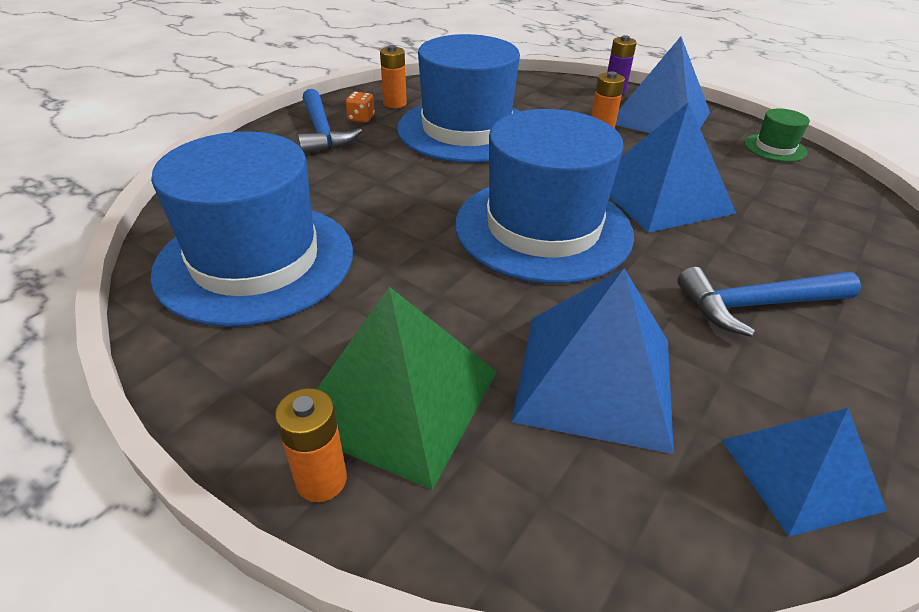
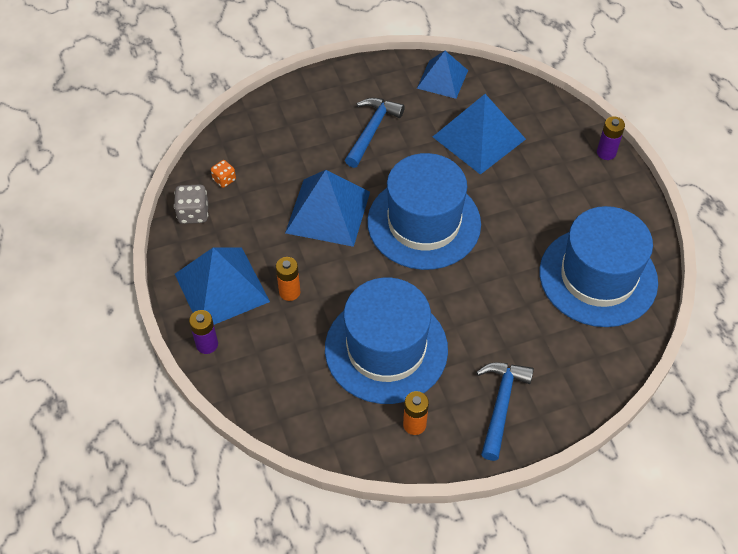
camera: 145 degrees left, 15 degrees up
orange battery [275,388,347,502] -> purple battery [597,116,625,160]
green pyramid [317,287,497,490] -> none
orange dice [346,92,375,122] -> orange dice moved to [211,160,236,188]
blue hammer [677,267,861,337] -> blue hammer turned 90 degrees counterclockwise [345,98,405,168]
green hat [744,108,810,162] -> grey dice [174,184,208,224]

